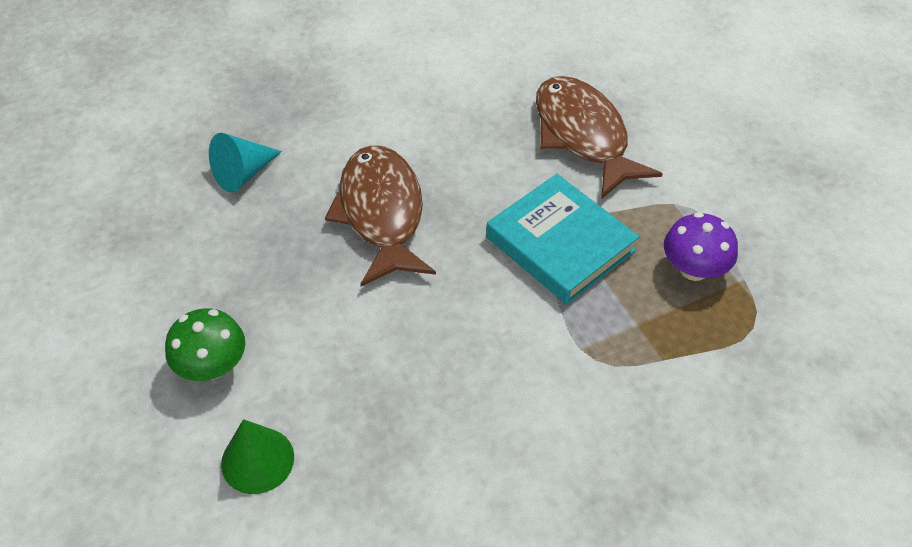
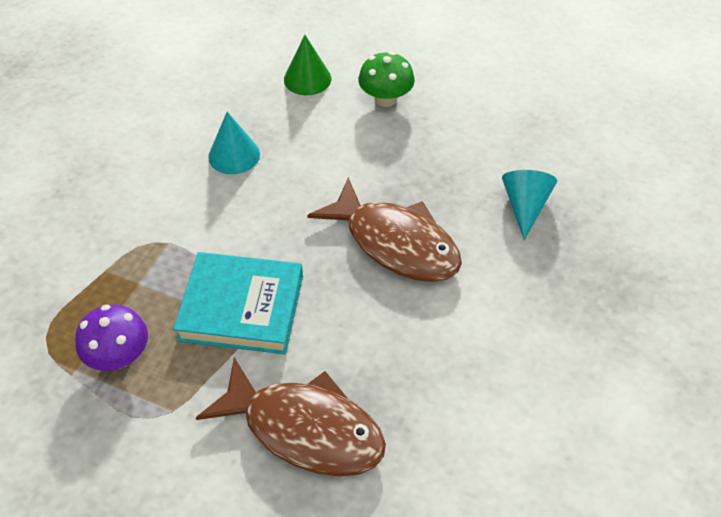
camera: 140 degrees right, 0 degrees up
none -> turquoise cone [208,112,260,174]

